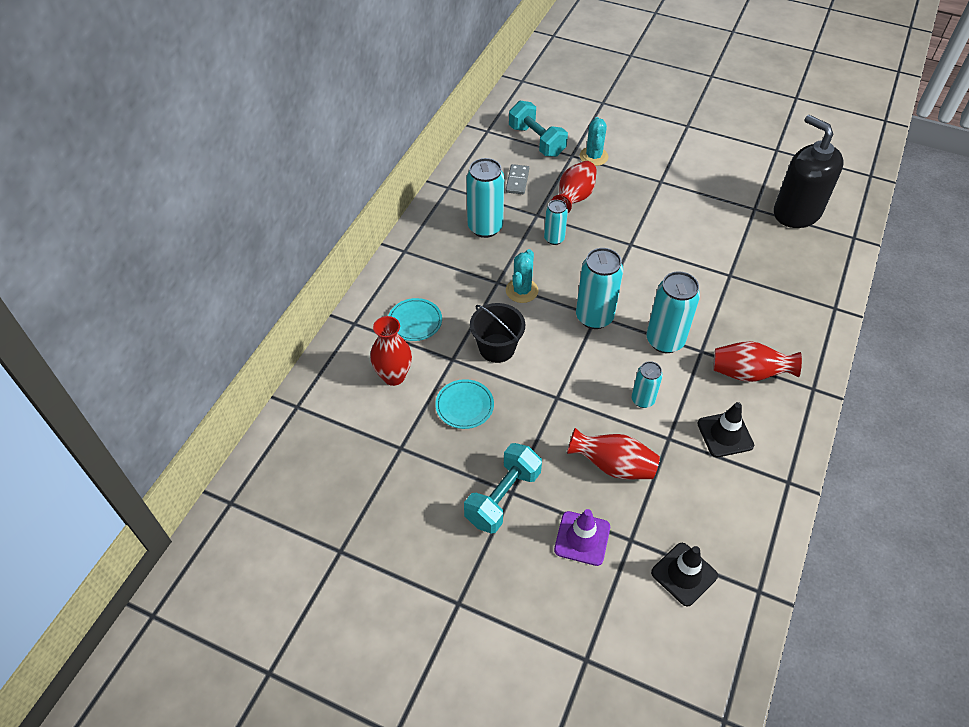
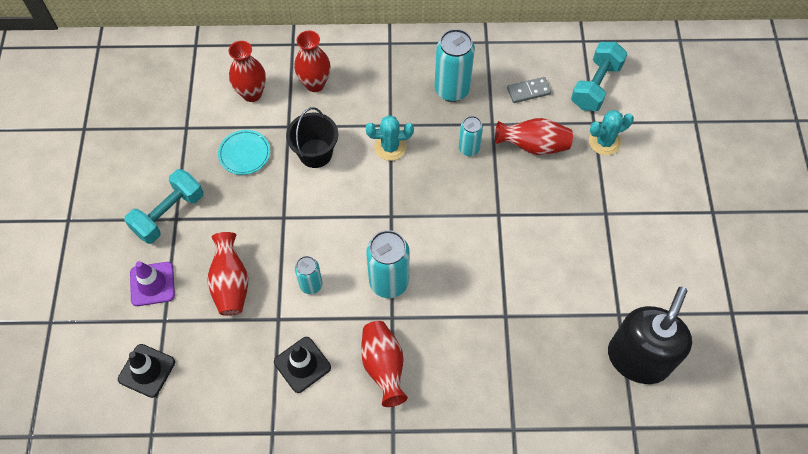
camera: 65 degrees right, 10 degrees up
turquoise plate [388,298,442,341] -> red vase [294,31,331,92]
turquoise dumbbell [464,443,542,533] -> turquoise dumbbell turned 60 degrees counterclockwise [124,169,203,244]
turquoise can [576,248,624,329] -> none

